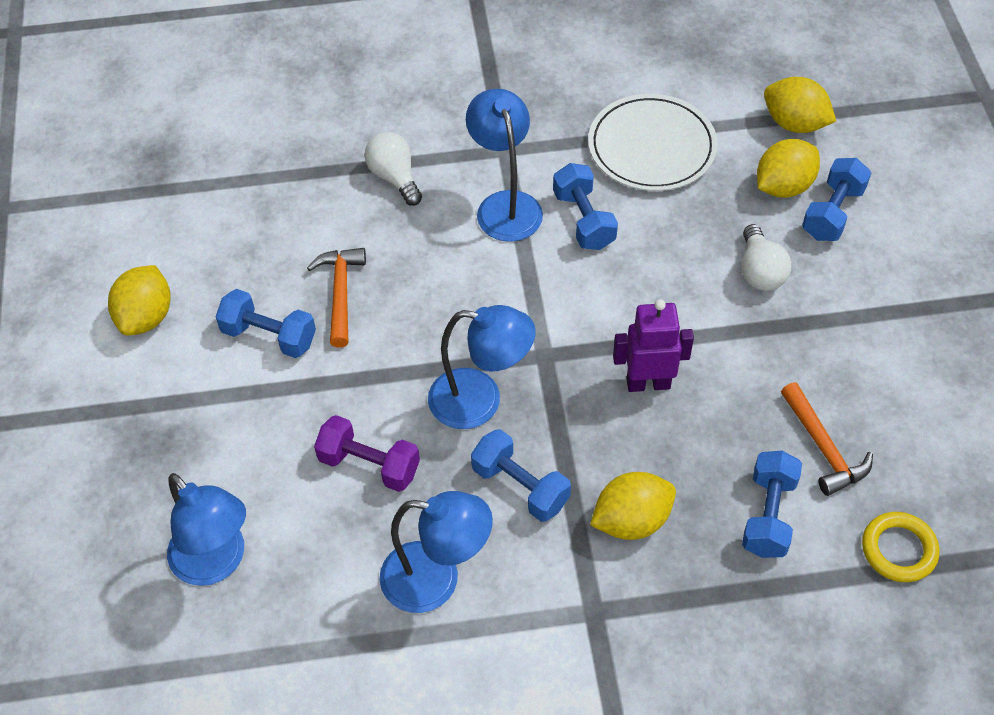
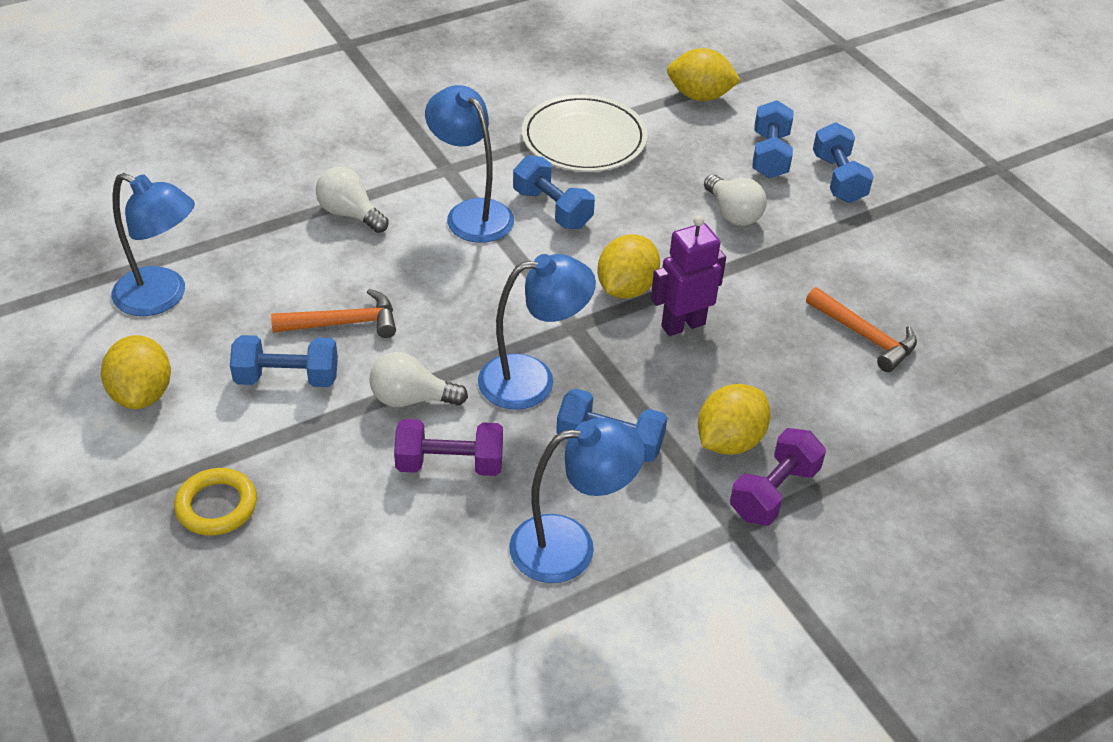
camera: 25 degrees left, 10 degrees down
blue lamp [167,473,246,586] -> blue lamp moved to [112,173,195,316]
orange hammer [307,248,366,348] -> orange hammer turned 105 degrees clockwise [271,289,396,338]
blue dumbbell [742,451,802,558] -> blue dumbbell moved to [813,122,874,203]
yellow lemon [757,139,820,198] -> yellow lemon moved to [597,234,660,299]
yellow ring [862,512,939,582] -> yellow ring moved to [174,468,257,536]
none -> white light bulb [370,352,468,407]
none -> purple dumbbell [730,428,826,526]

